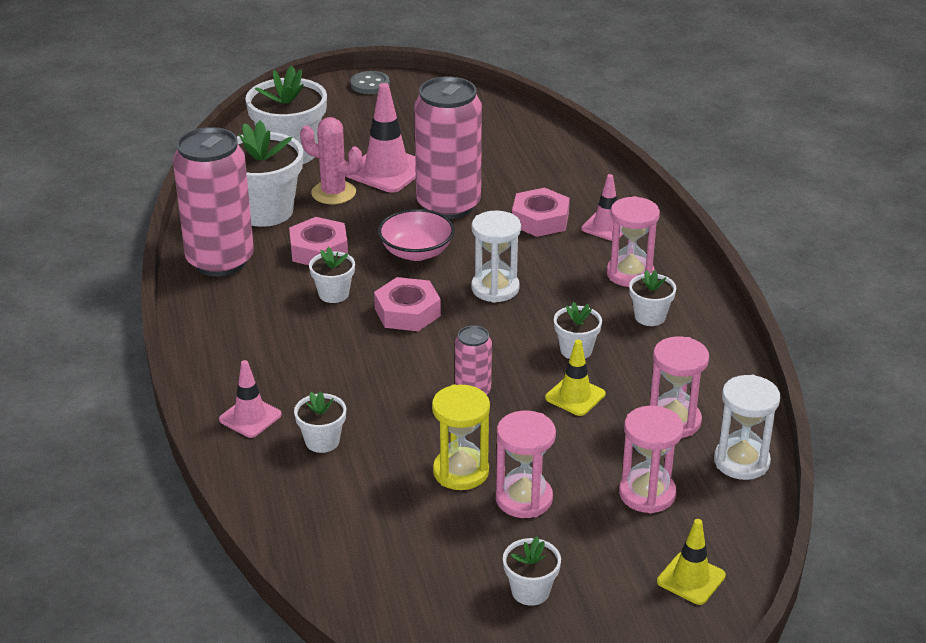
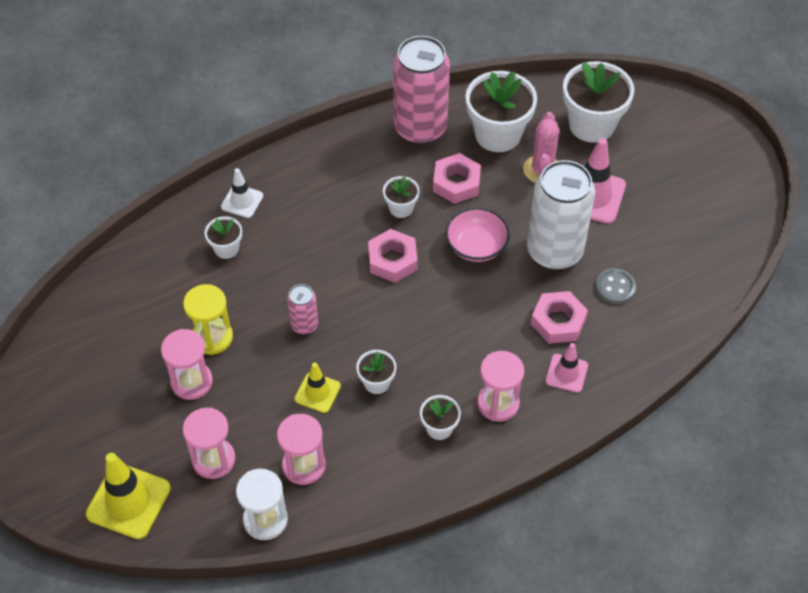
camera: 75 degrees right, 20 degrees up
pink traffic cone [219,360,282,438] -> white traffic cone [221,168,263,218]
grey button [350,71,390,94] -> grey button moved to [595,268,636,304]
pink can [414,77,482,219] -> white can [527,160,595,270]
white hourglass [471,211,521,303] -> none
white flower pot [503,536,561,606] -> none
yellow traffic cone [657,519,726,605] -> yellow traffic cone [86,453,171,539], size x1.70

